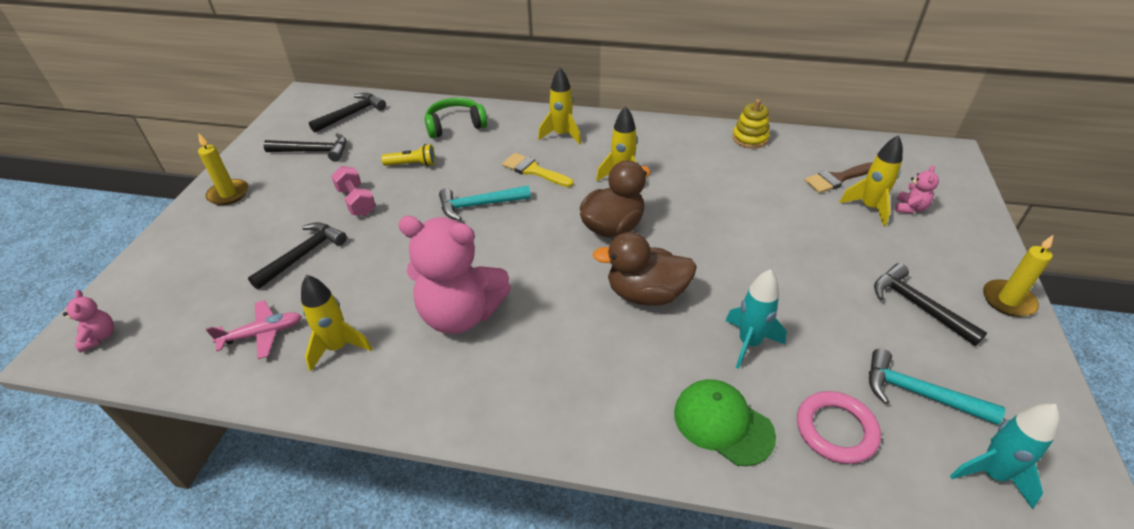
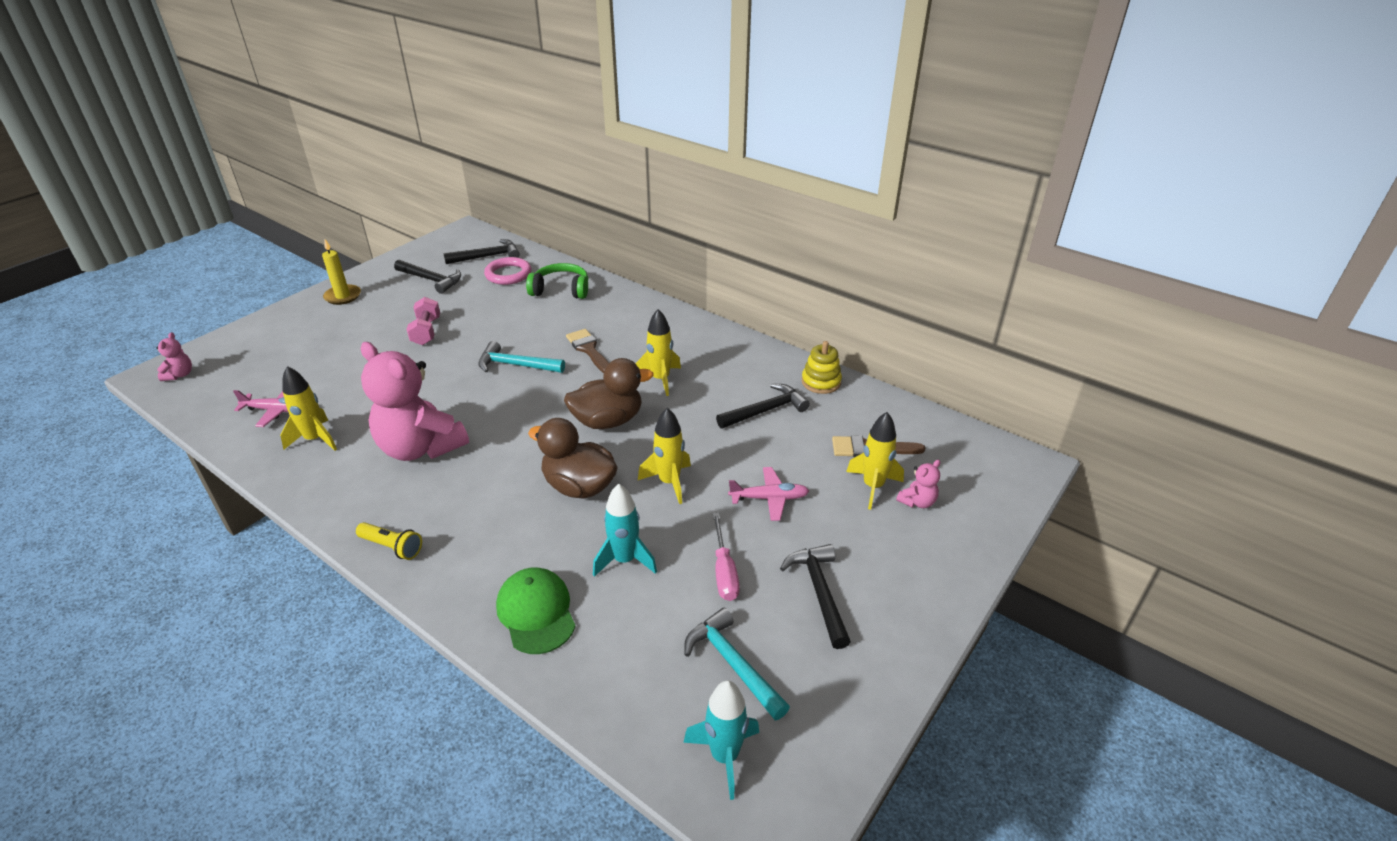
camera: 25 degrees right, 5 degrees down
black hammer [248,222,347,290] -> black hammer moved to [716,384,810,428]
yellow flashlight [381,144,435,166] -> yellow flashlight moved to [356,522,422,560]
yellow brush [502,153,574,187] -> brown brush [566,329,609,373]
yellow rocket [538,68,581,145] -> yellow rocket moved to [638,408,691,504]
pink ring [797,391,881,464] -> pink ring moved to [484,257,532,285]
yellow candle [983,235,1053,317] -> none
none -> pink screwdriver [713,513,740,601]
none -> pink plane [728,467,809,521]

